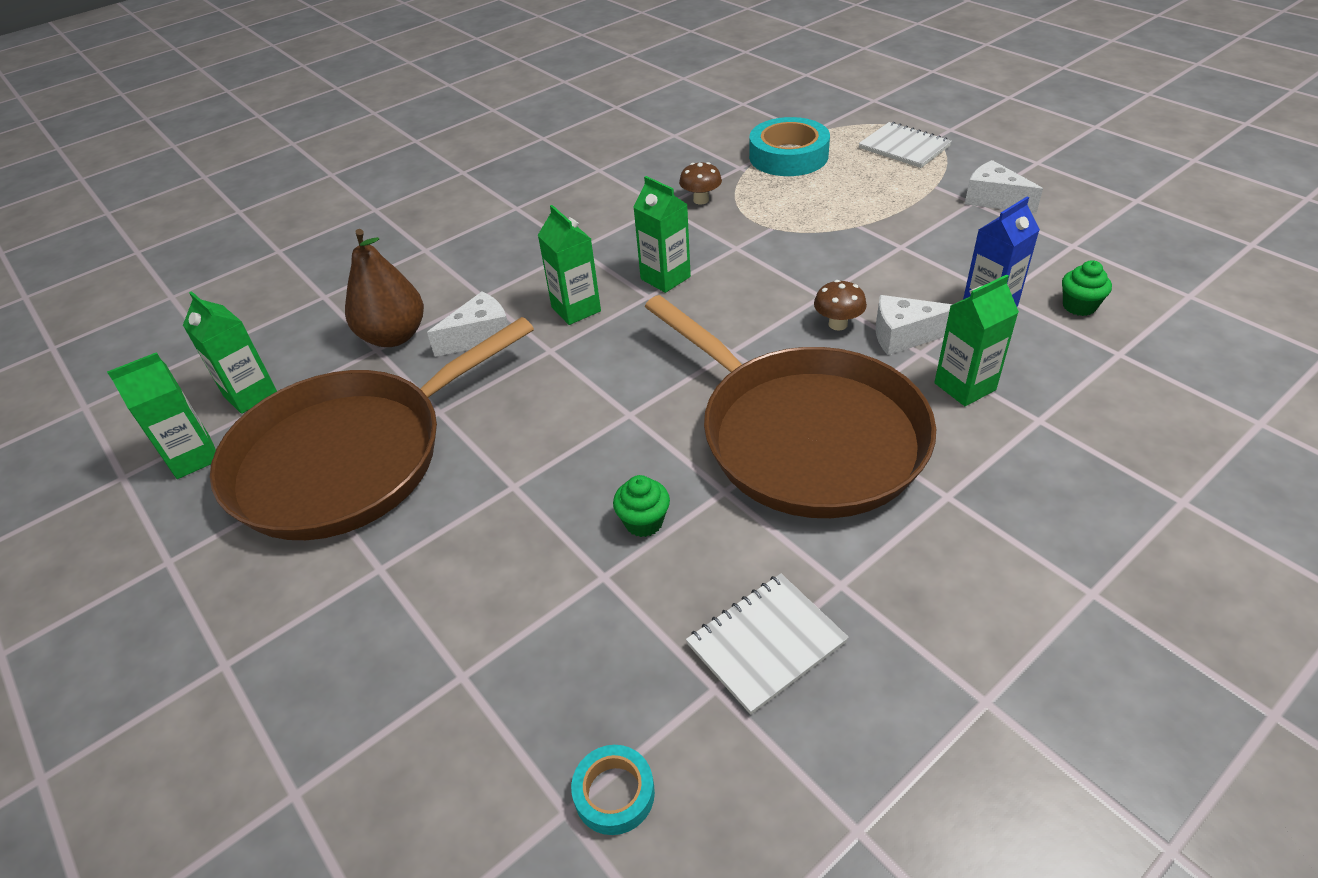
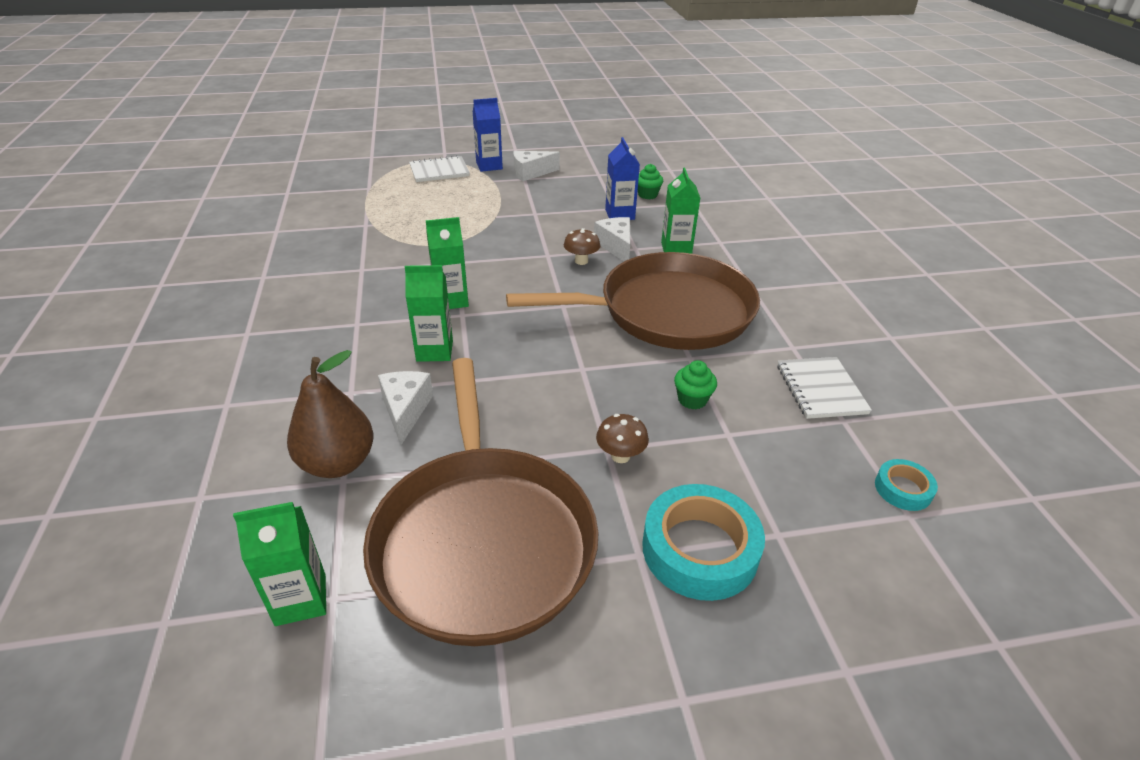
camera: 65 degrees left, 5 degrees down
green carton [107,352,216,479] -> none
brown mushroom [679,162,722,204] -> brown mushroom moved to [596,414,649,463]
turquoise tape [749,117,830,176] -> turquoise tape moved to [642,484,765,601]
white cheese [875,295,953,355] -> white cheese turned 135 degrees clockwise [594,217,630,261]
none -> blue carton [473,98,503,172]

